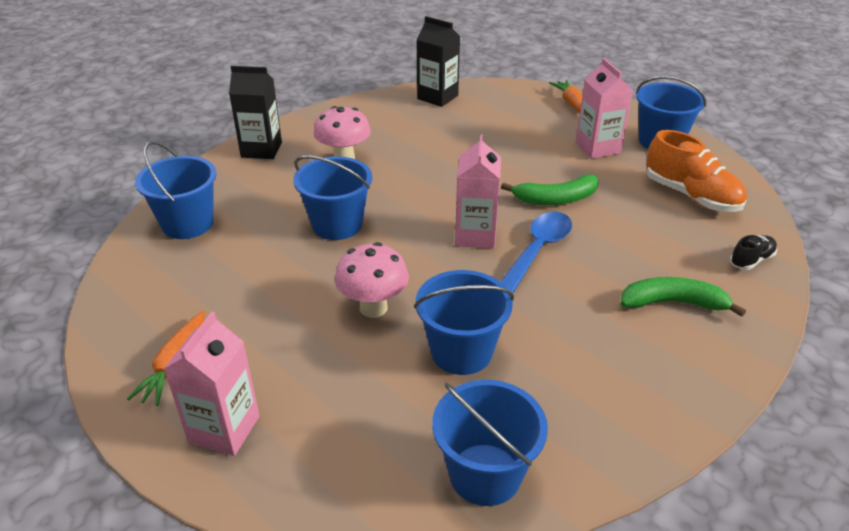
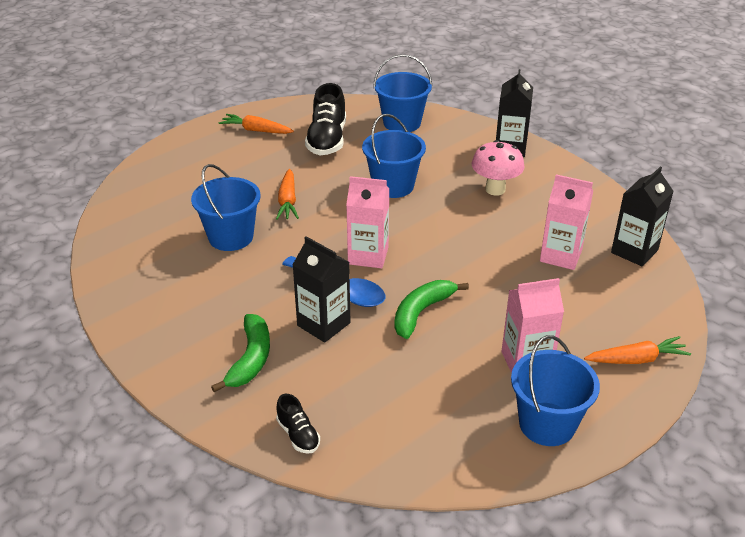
camera: 95 degrees right, 0 degrees up
pink carton [164,312,260,456] -> pink carton moved to [540,174,593,270]
pink mushroom [335,242,409,318] -> orange carrot [276,169,299,220]
blue bucket [432,380,548,506] -> none
green banana [501,174,599,205] -> green banana turned 45 degrees clockwise [394,280,469,339]
orange shoe [646,130,747,212] -> none
none -> black carton [293,236,350,343]
none -> black shoe [305,83,346,155]

